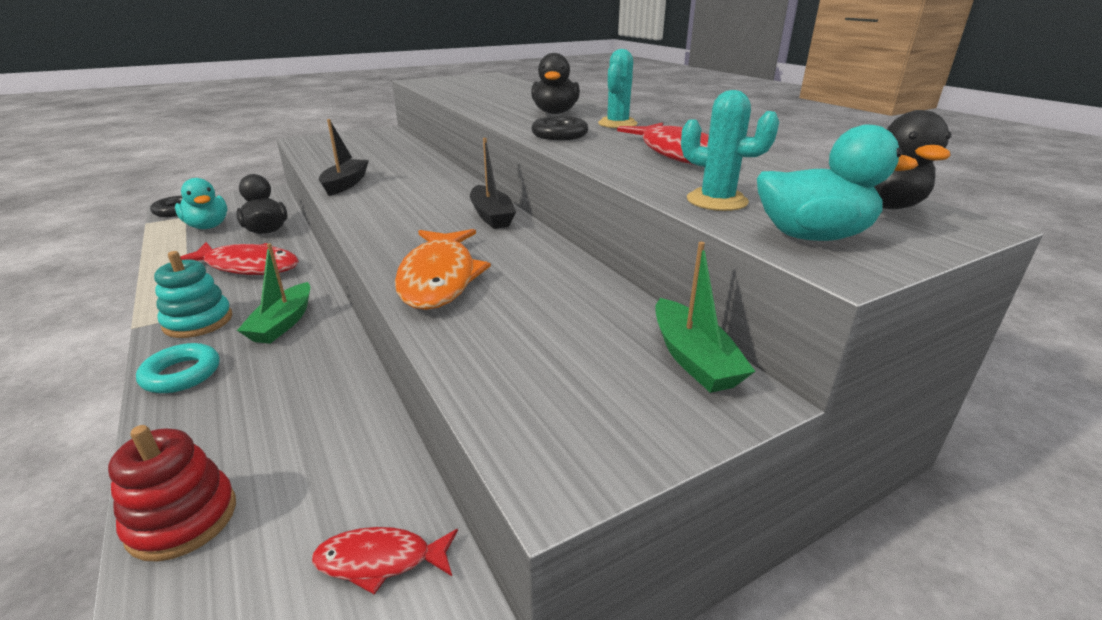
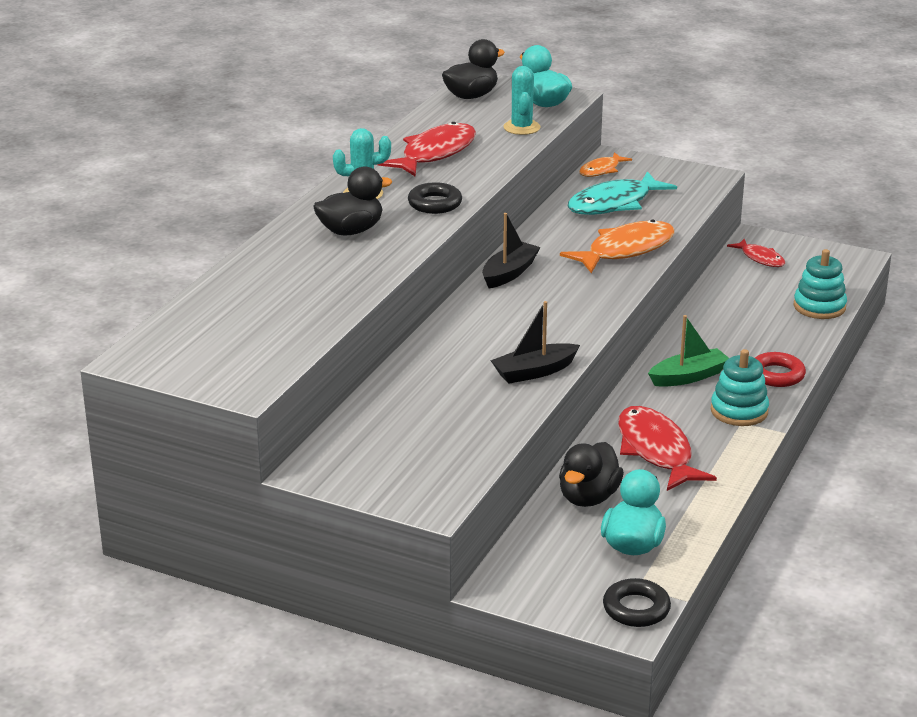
camera: 125 degrees left, 0 degrees up
red stacking toy [108,425,236,562] -> turquoise stacking toy [793,249,847,319]
turquoise ring [136,343,219,393] -> red ring [755,352,806,387]
green boat [655,242,756,393] -> orange fish [579,152,632,177]
none -> turquoise fish [567,171,677,215]

